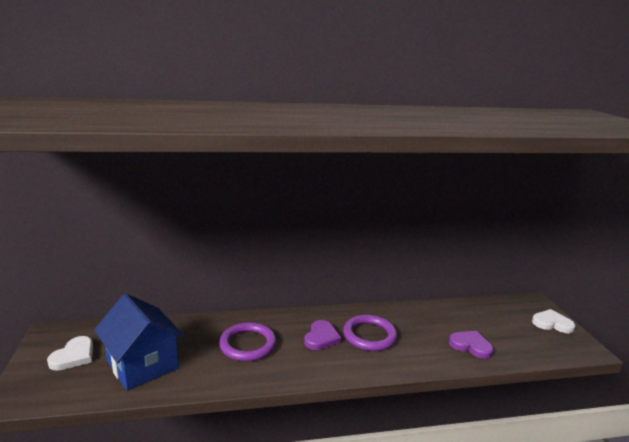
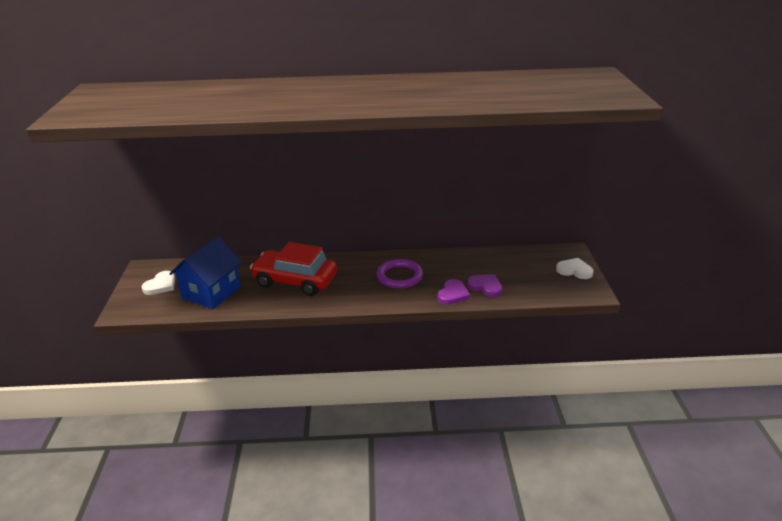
camera: 10 degrees right, 10 degrees up
blue house [94,293,184,391] -> blue house turned 60 degrees clockwise [169,237,242,309]
purple ring [219,322,277,362] -> red car [250,242,337,296]
purple heart [304,320,342,350] -> purple heart moved to [437,279,470,305]

